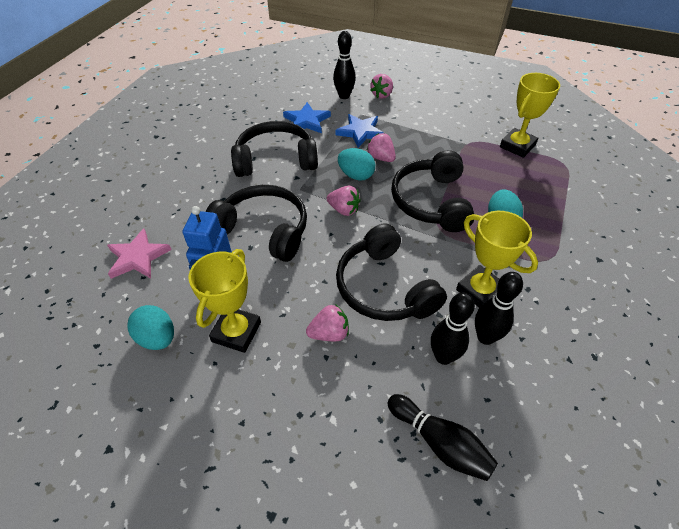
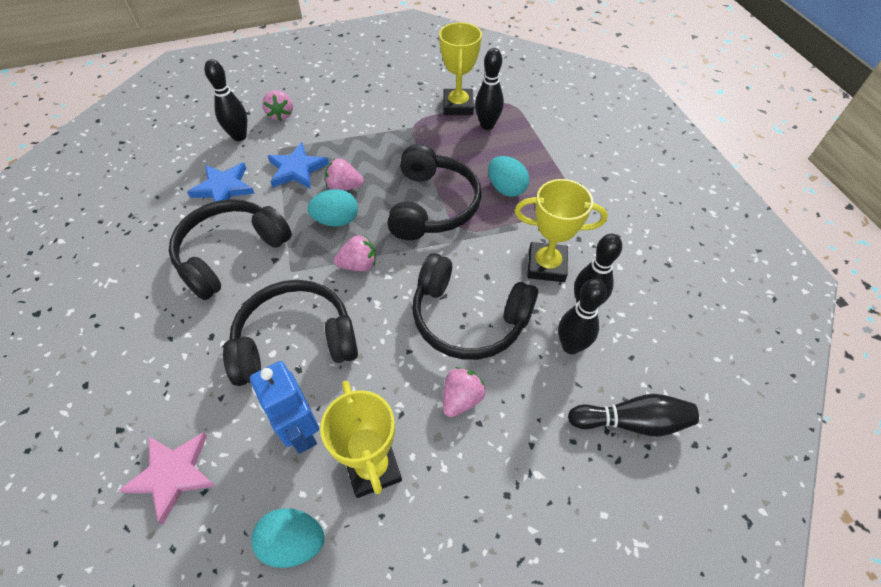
camera: 40 degrees left, 5 degrees up
black headphones [391,150,474,232] -> black headphones turned 135 degrees counterclockwise [387,144,482,240]
none -> black bowling pin [475,48,504,130]

